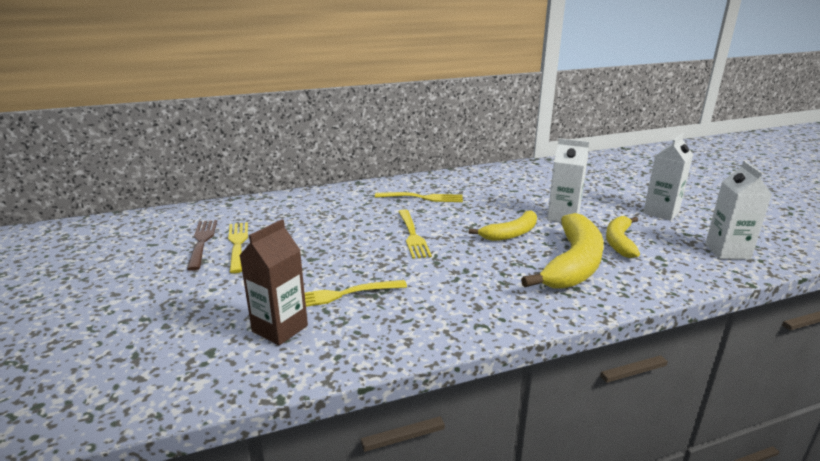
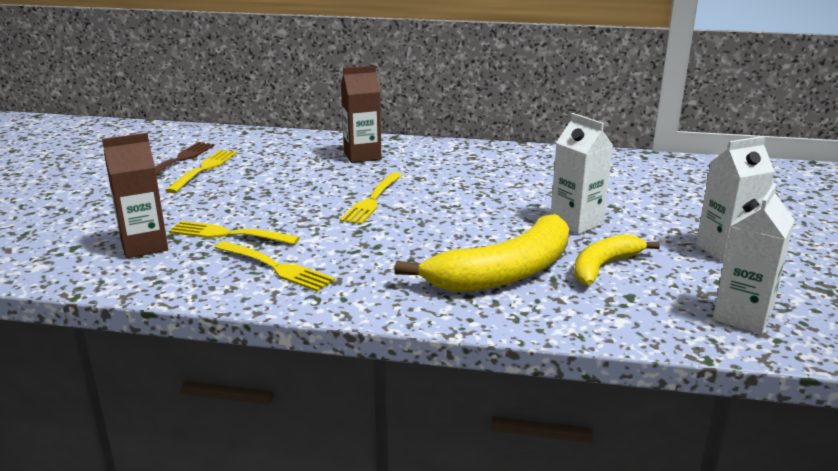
camera: 30 degrees right, 0 degrees up
yellow fork [375,192,463,202] -> yellow fork moved to [214,241,335,292]
yellow banana [469,210,537,241] -> none
none -> brown carton [341,65,381,163]

